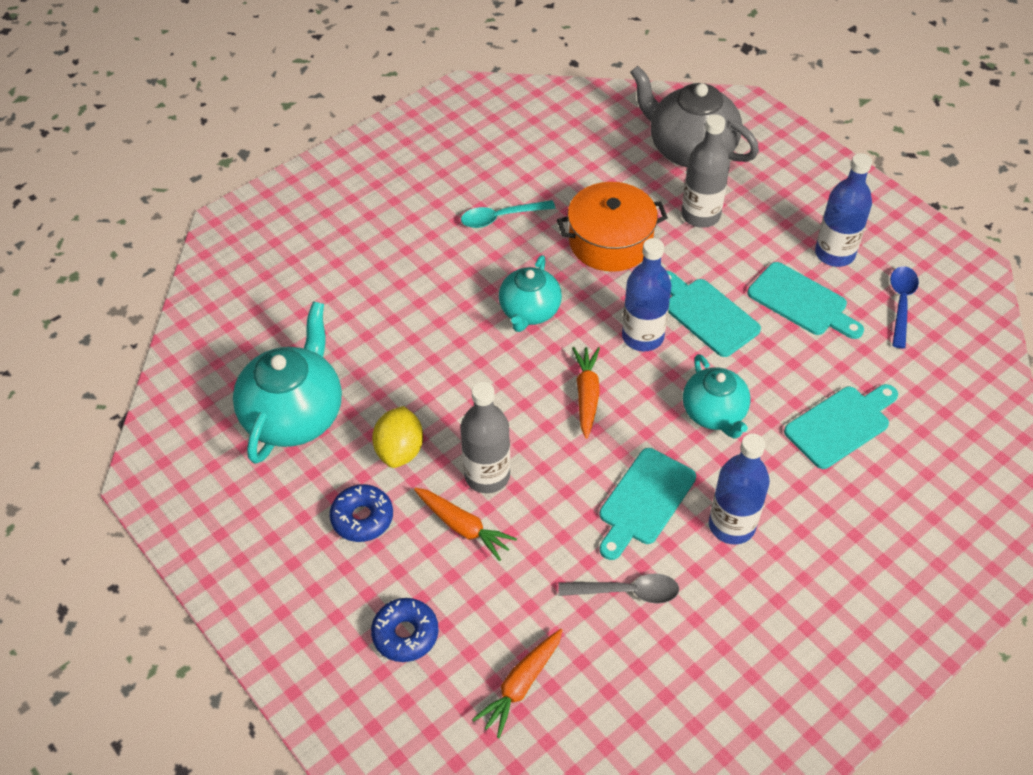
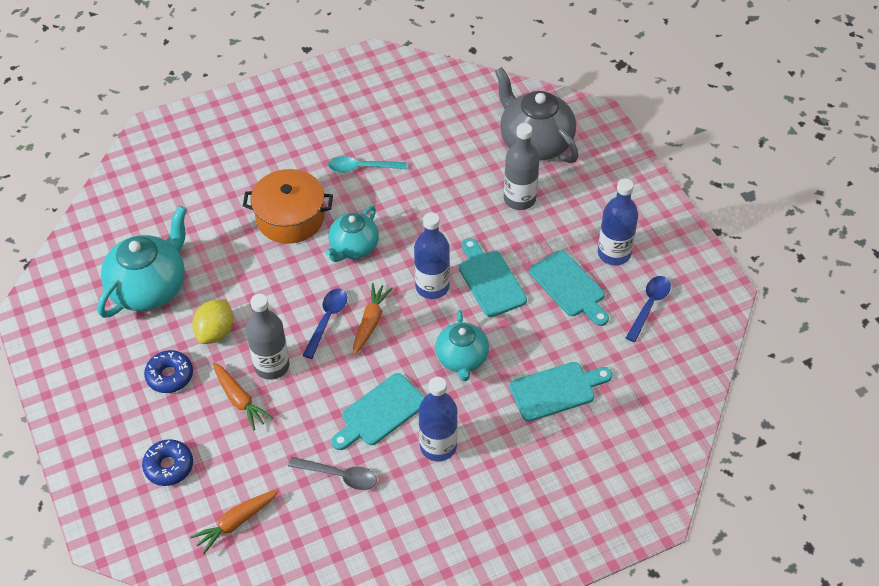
camera: 15 degrees right, 0 degrees up
orange pot [557,182,668,272] -> orange pot moved to [243,169,333,244]
none -> blue spoon [302,289,347,359]

